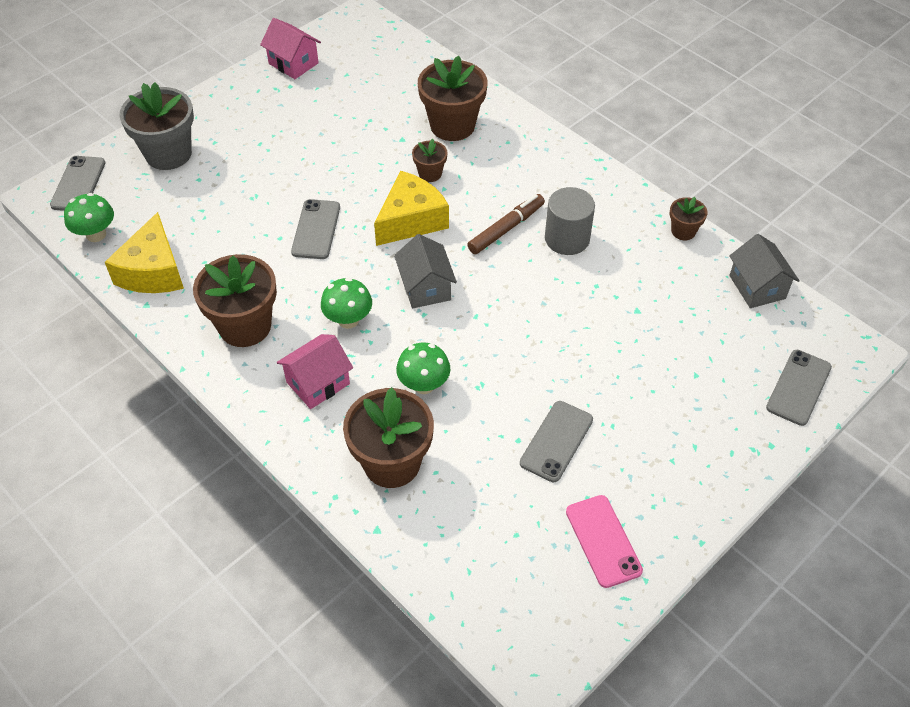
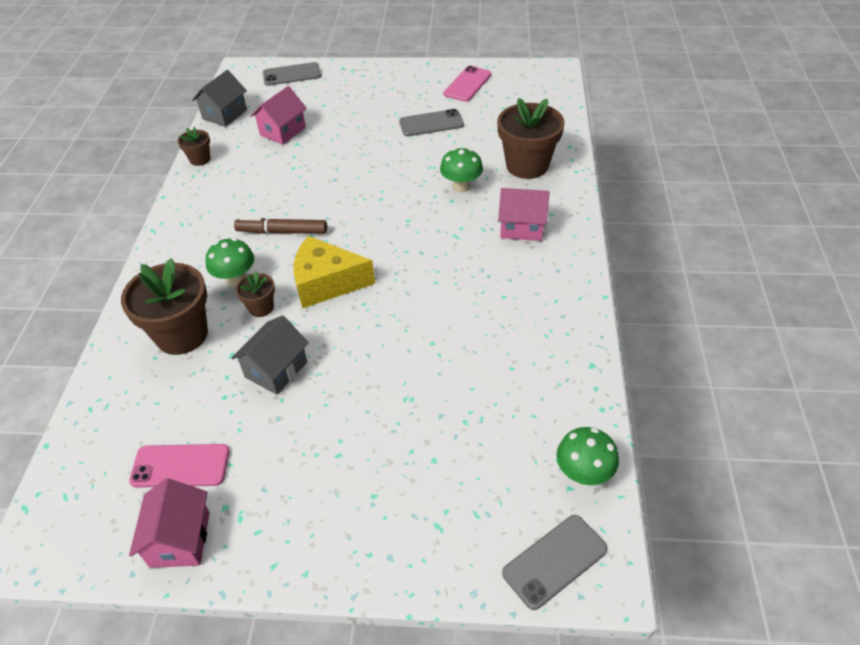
camera: 130 degrees left, 5 degrees down
yellow cheese [105,212,184,293] -> none
grey flower pot [120,82,194,170] -> none
brown flower pot [193,254,277,347] -> none
grey phone [291,199,340,259] -> none
green mushroom [321,277,372,329] -> green mushroom moved to [205,238,254,286]
grey house [394,234,457,309] -> grey house moved to [231,315,309,395]
grey cylinder [545,187,595,255] -> none
none -> pink phone [129,444,230,488]
none -> pink house [251,86,307,145]

